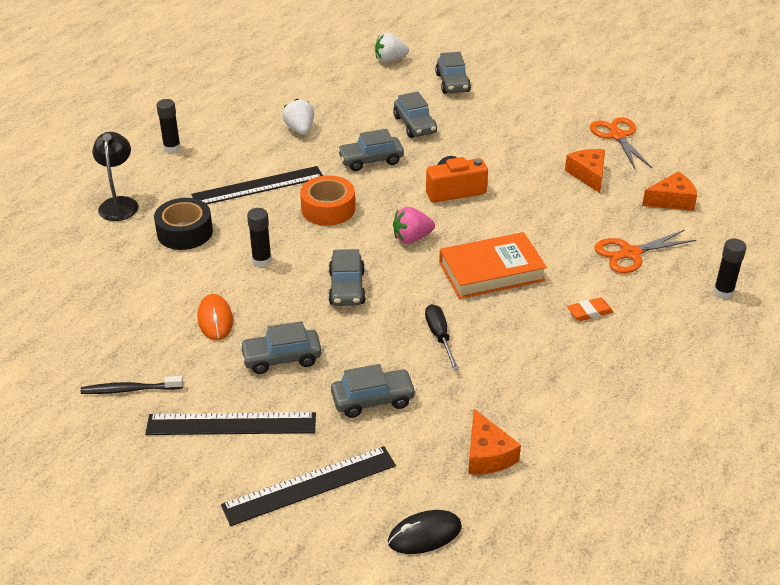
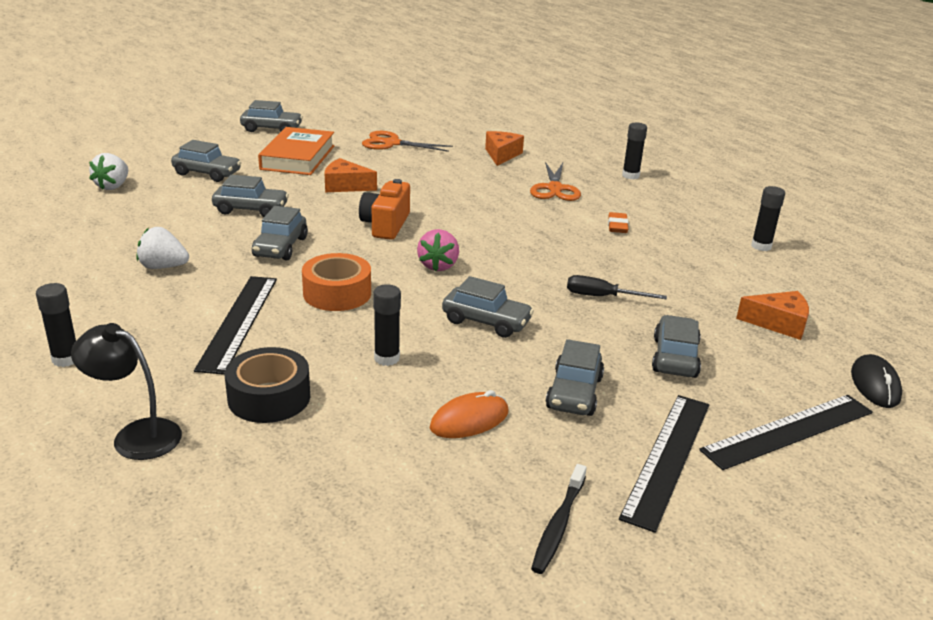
camera: 65 degrees left, 10 degrees down
orange mouse [198,294,233,341] -> orange mouse turned 45 degrees counterclockwise [430,390,509,438]
black ruler [221,446,396,526] -> black ruler turned 60 degrees clockwise [699,395,873,470]
orange book [439,232,547,299] -> orange book moved to [258,127,335,175]
orange cheese [565,149,605,193] -> orange cheese moved to [325,158,377,192]
none -> grey car [240,100,303,132]
none -> black glue stick [751,186,785,251]

